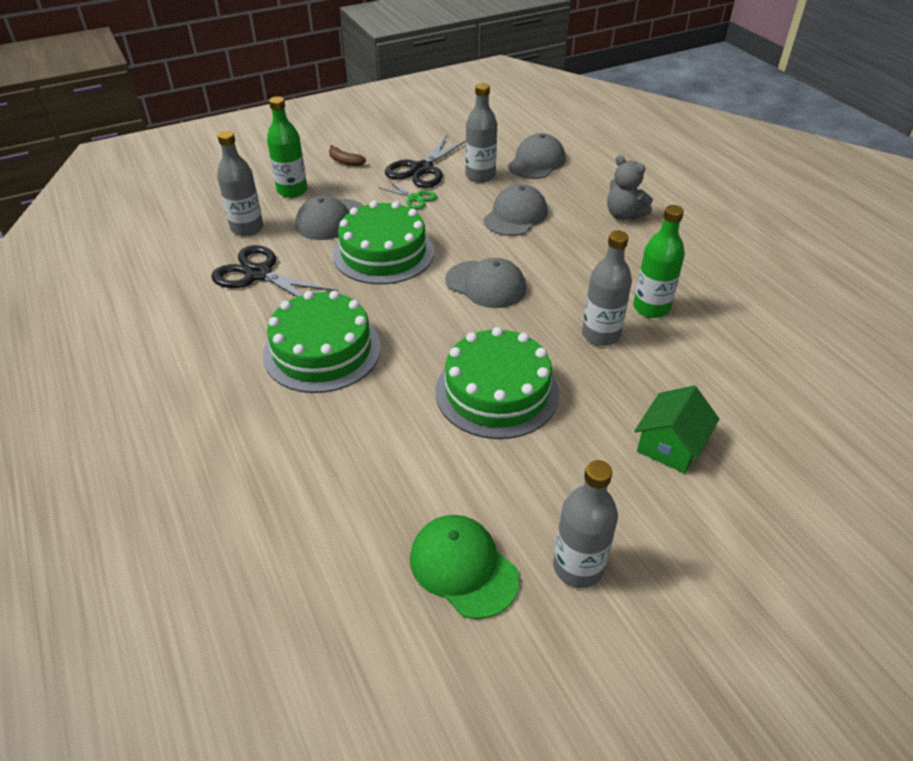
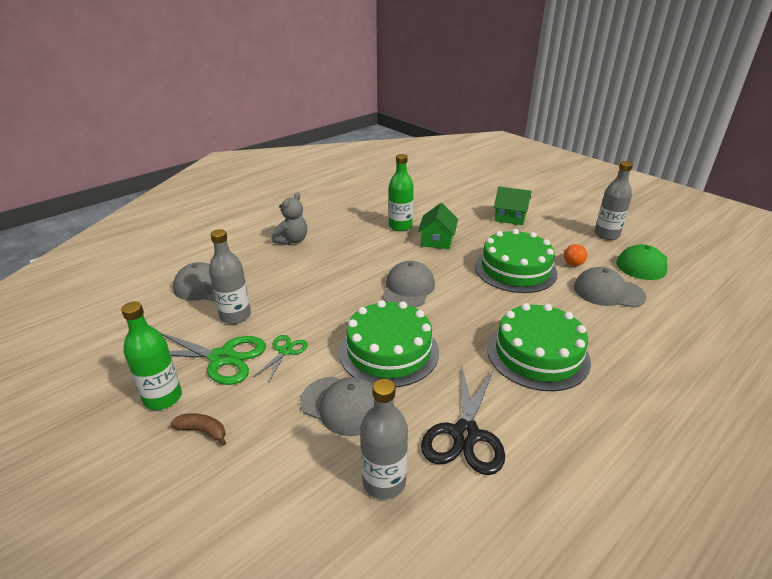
camera: 105 degrees left, 10 degrees down
green bottle [267,96,307,198] -> green bottle moved to [121,301,182,410]
brown banana [329,145,366,166] -> brown banana turned 90 degrees counterclockwise [170,413,226,446]
black scissors [385,134,466,188] -> green scissors [161,333,266,385]
grey cap [483,184,548,236] -> grey cap moved to [574,267,646,307]
grey bottle [582,231,632,346] -> green house [418,203,458,249]
none -> orange light bulb [564,244,587,266]

